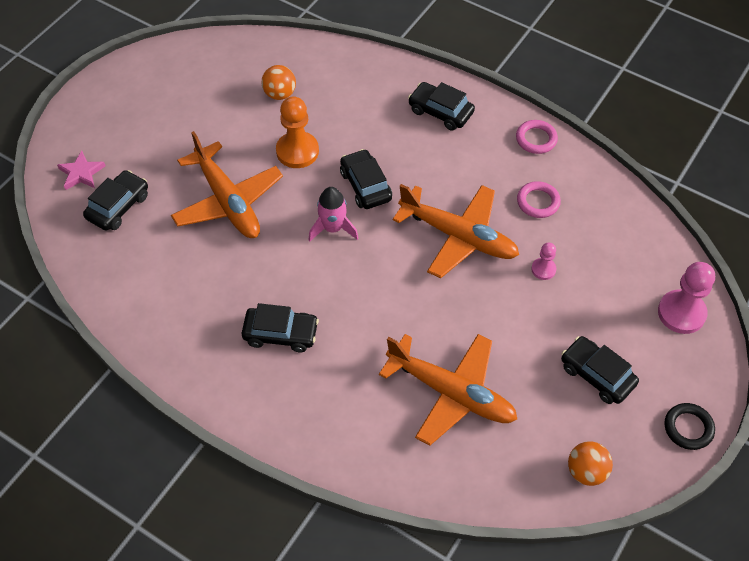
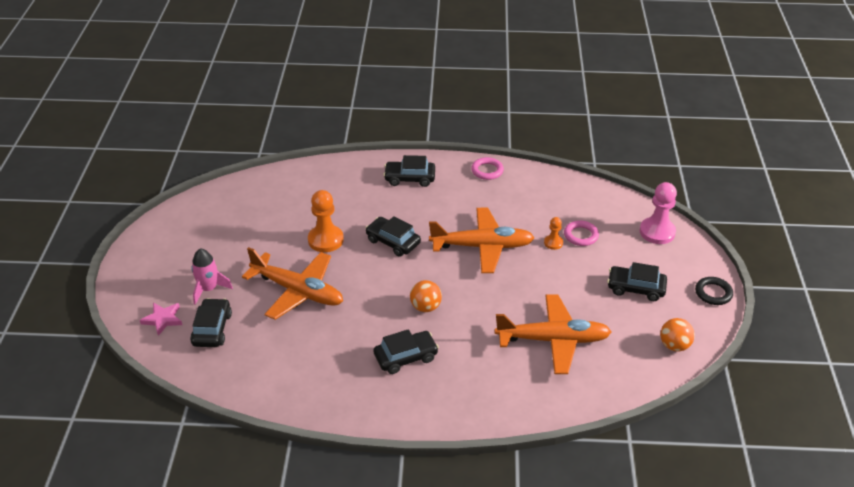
camera: 30 degrees left, 15 degrees down
orange ball [261,65,296,100] -> orange ball moved to [410,280,442,312]
pink rocket [309,187,358,242] -> pink rocket moved to [191,249,233,305]
pink ring [517,181,561,218] -> pink ring moved to [564,221,599,246]
pink pawn [531,243,556,280] -> orange pawn [544,217,563,250]

